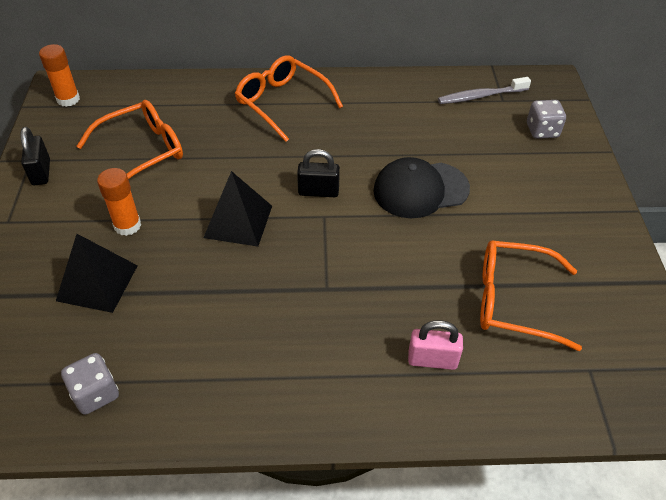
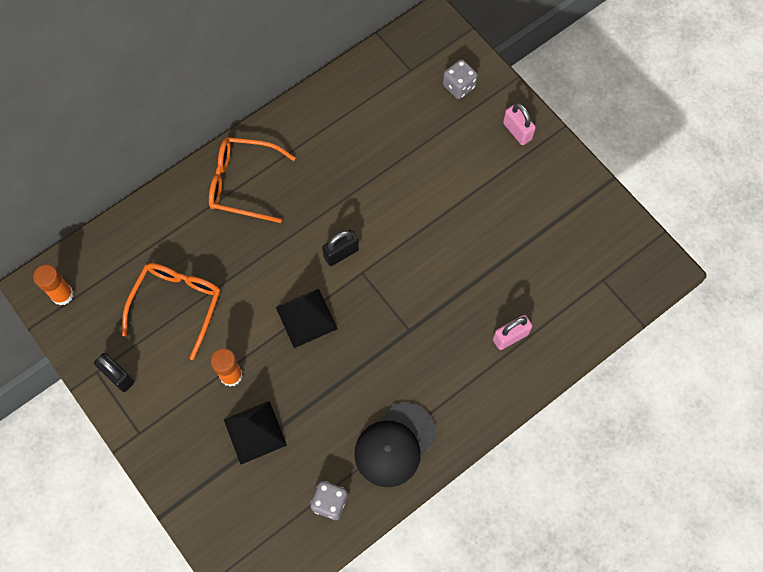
camera: 35 degrees left, 20 degrees up
black cap [373,157,470,218] -> black cap moved to [354,402,436,487]
grey toothbrush [438,77,531,104] -> none
orange glasses [480,240,582,351] -> none
none -> pink padlock [503,103,536,145]

